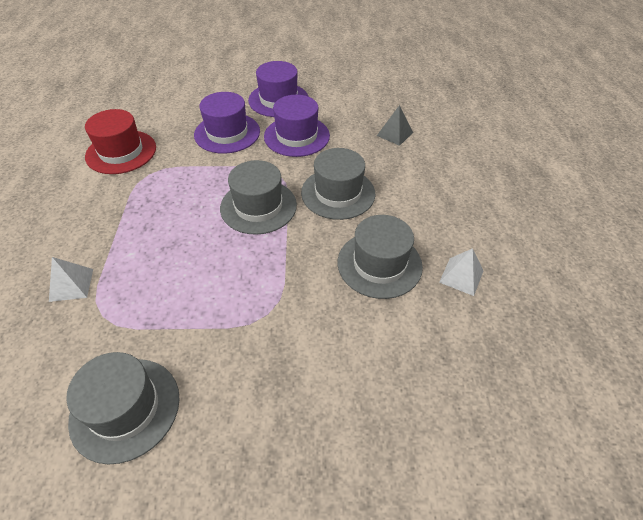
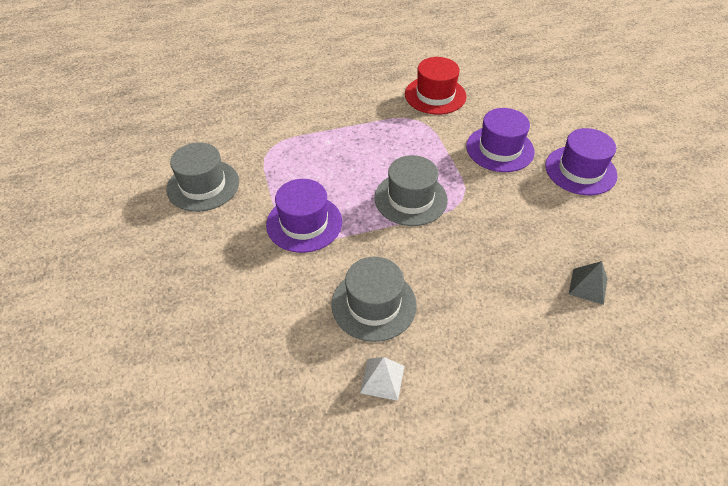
camera: 75 degrees right, 0 degrees up
white pyramid [49,257,93,302] -> none
purple hat [264,95,330,157] -> purple hat moved to [266,179,342,253]
grey hat [301,148,375,220] -> none

